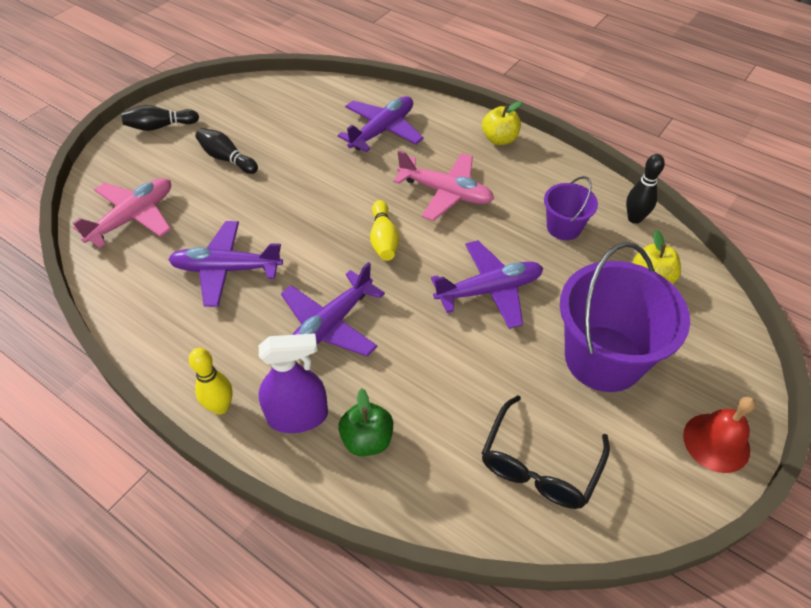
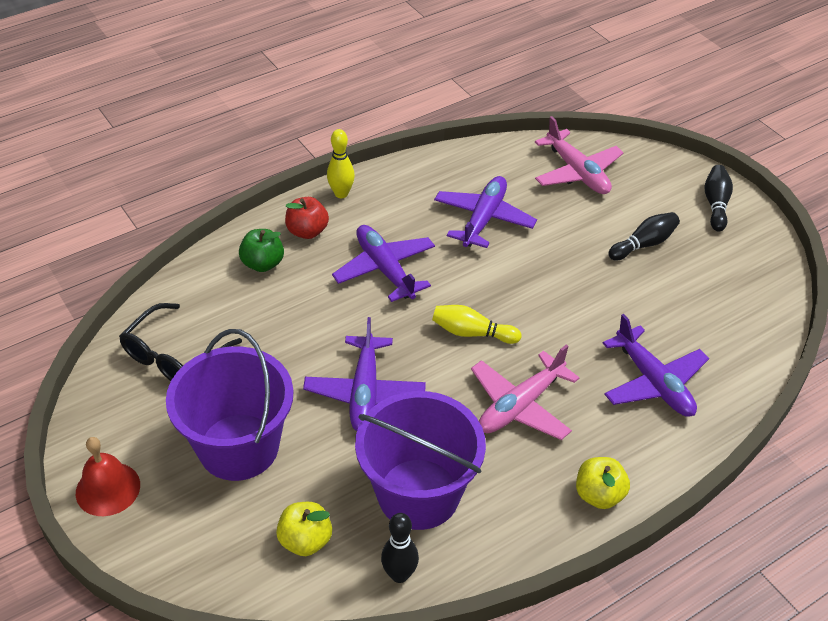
camera: 110 degrees right, 5 degrees down
purple spray bottle [258,333,328,433] -> red apple [285,197,329,239]
black glasses [482,395,610,509] -> black glasses turned 105 degrees counterclockwise [119,303,242,381]
purple bucket [544,176,598,240] -> purple bucket [355,391,486,530], size x1.95

